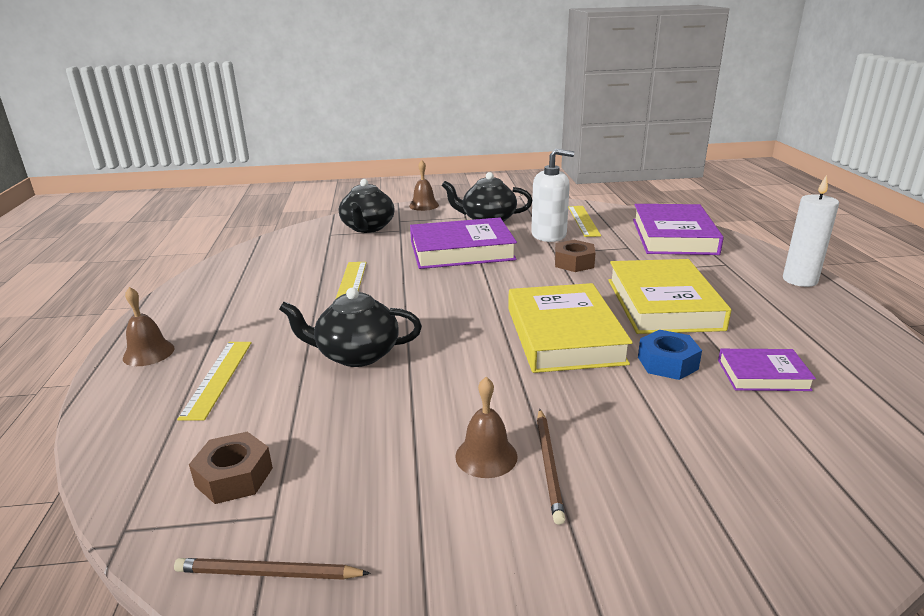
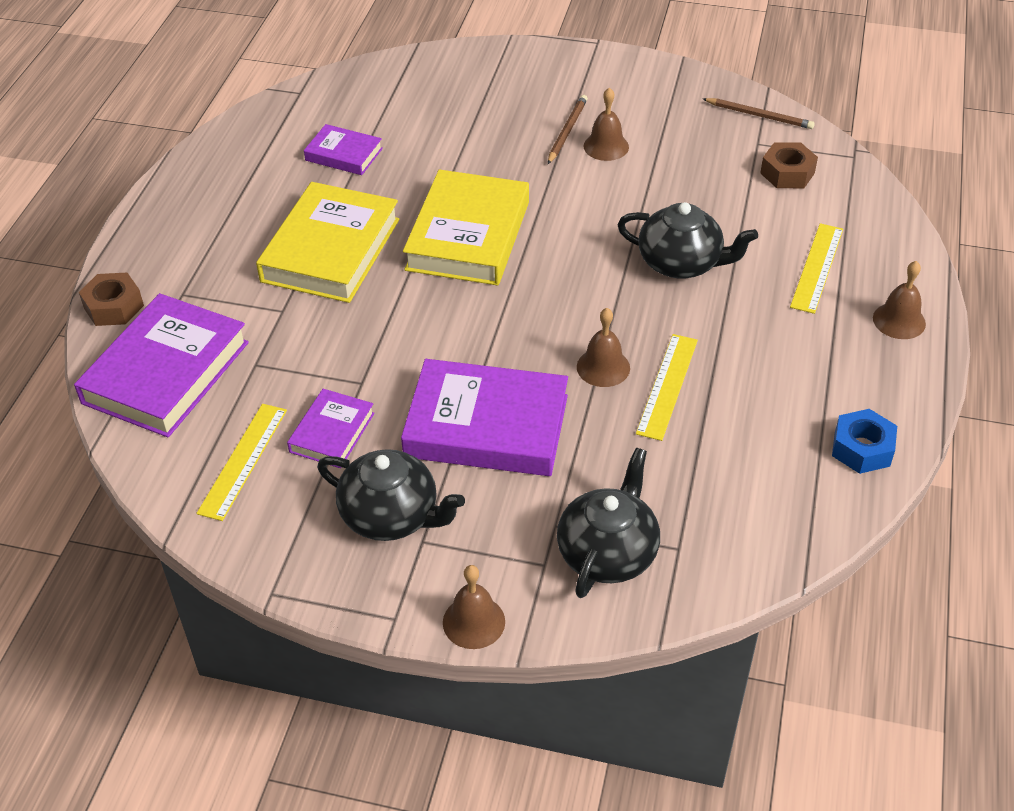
camera: 160 degrees left, 20 degrees up
white soap dispenser [531,149,574,242] -> purple book [287,389,375,468]
brown nut [555,240,596,272] -> brown nut moved to [79,273,144,326]
blue nut [638,330,702,380] -> blue nut moved to [832,409,897,474]
white candle [783,175,839,287] -> none
none -> brown bell [577,308,630,387]

